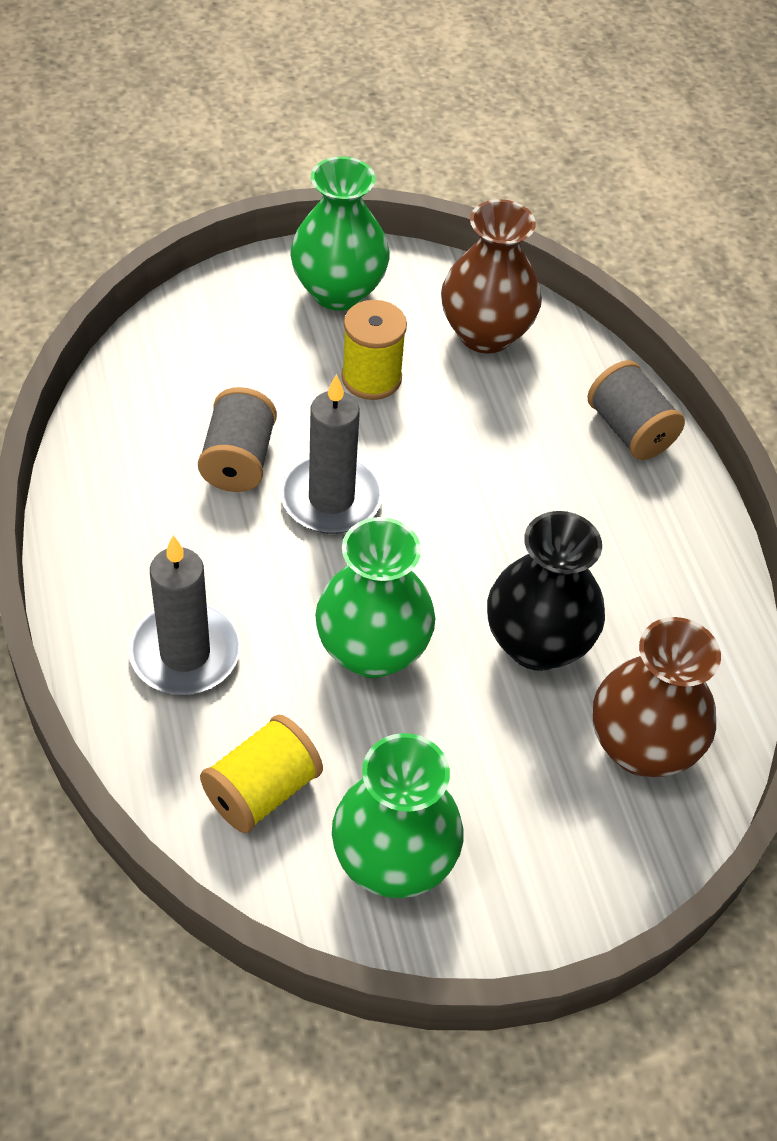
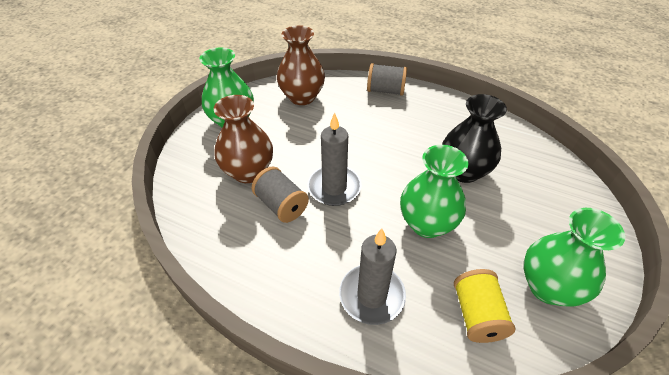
camera: 45 degrees left, 5 degrees down
yellow spool [341,300,407,400] -> none
brown vase [593,617,721,777] -> brown vase moved to [214,95,273,183]

